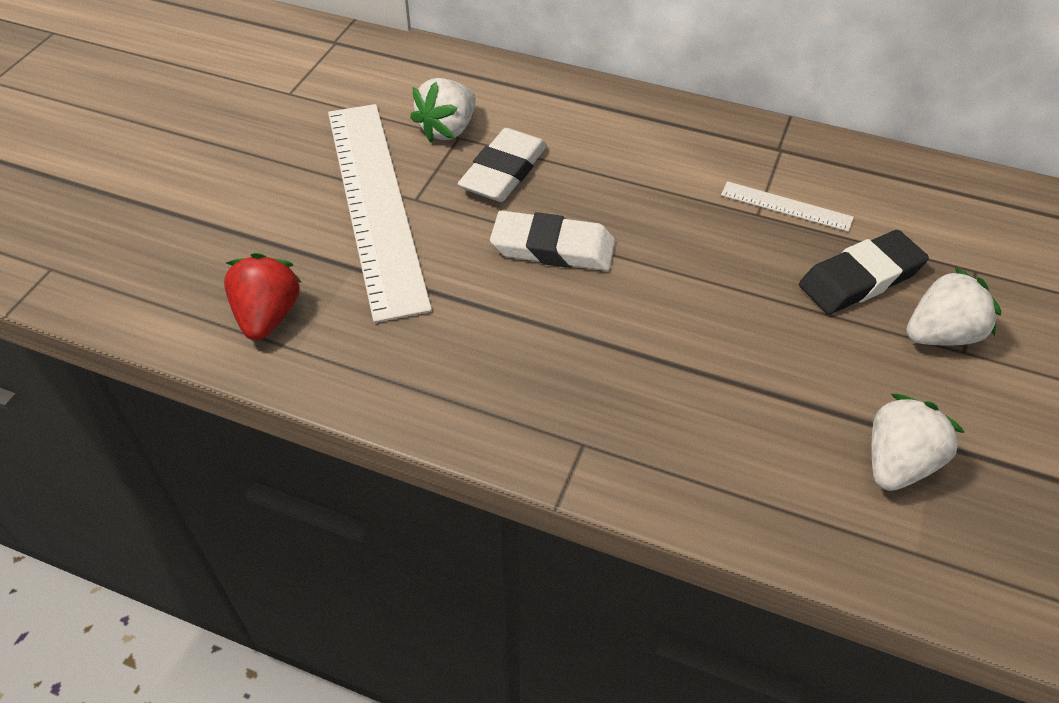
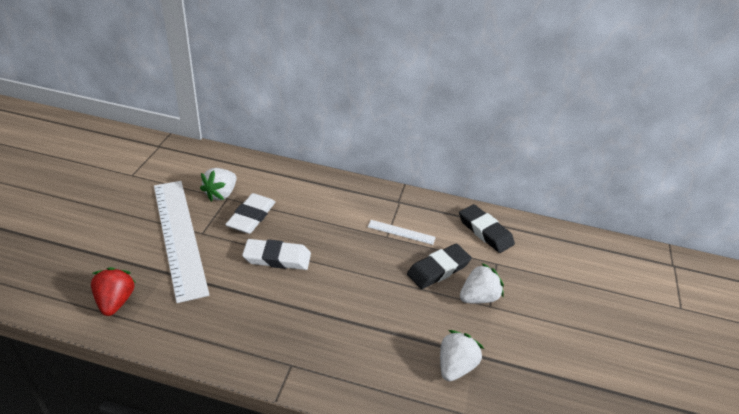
camera: 10 degrees left, 10 degrees down
none -> black eraser [459,204,515,253]

